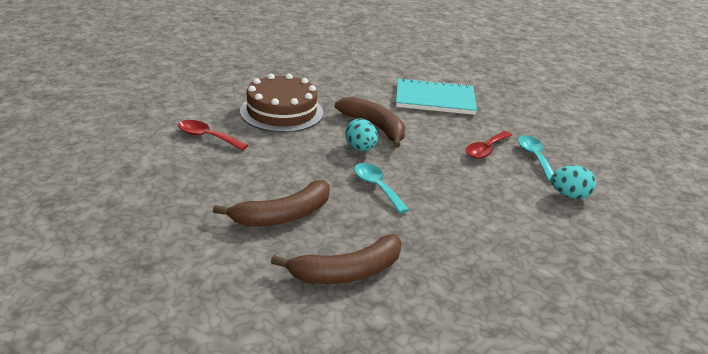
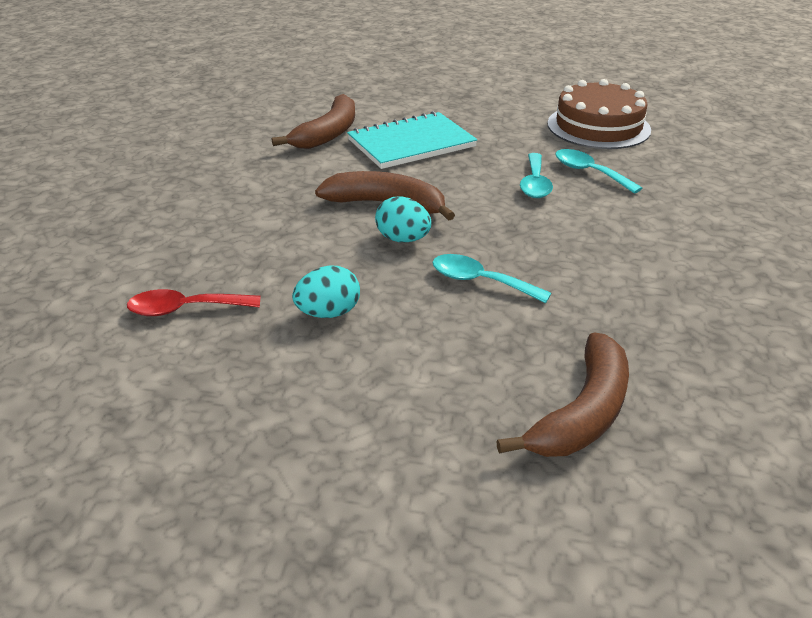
camera: 30 degrees left, 5 degrees up
brown banana [213,180,330,227] -> brown banana moved to [272,94,355,149]
brown cake [240,74,323,132] -> brown cake moved to [547,79,651,149]
red spoon [466,131,512,159] -> turquoise spoon [520,153,553,198]
turquoise egg [551,165,596,199] -> turquoise egg moved to [292,265,360,318]

